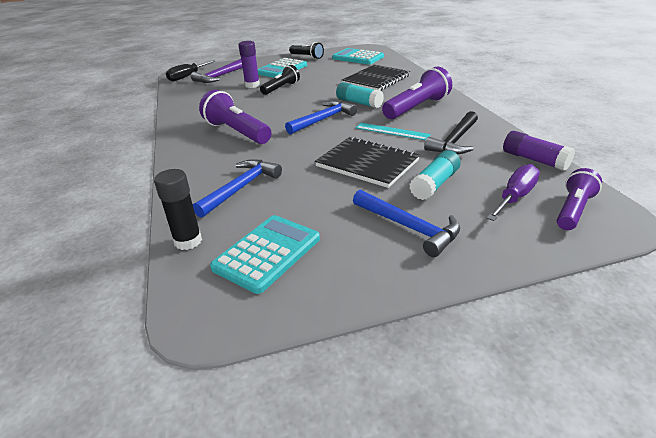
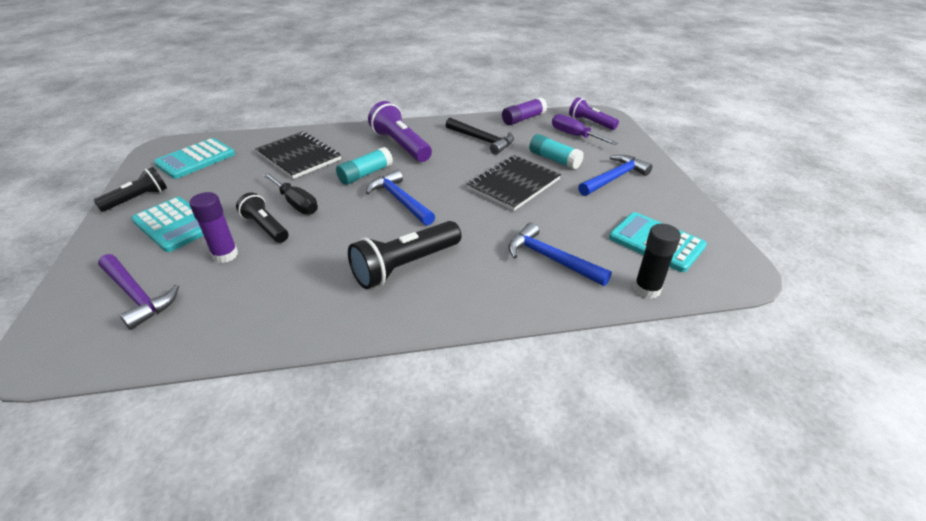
camera: 85 degrees left, 5 degrees up
black screwdriver [166,60,215,81] -> black screwdriver moved to [263,173,318,215]
purple flashlight [199,90,272,144] -> black flashlight [348,221,461,289]
turquoise ruler [356,123,431,140] -> none

